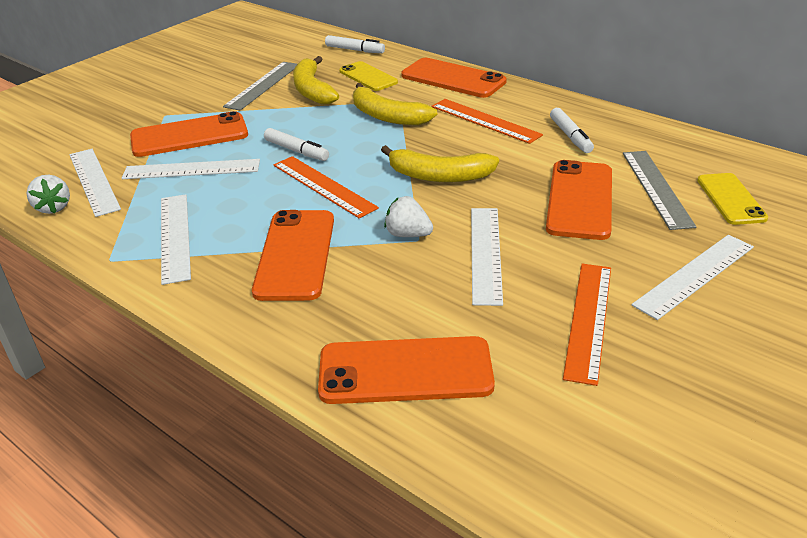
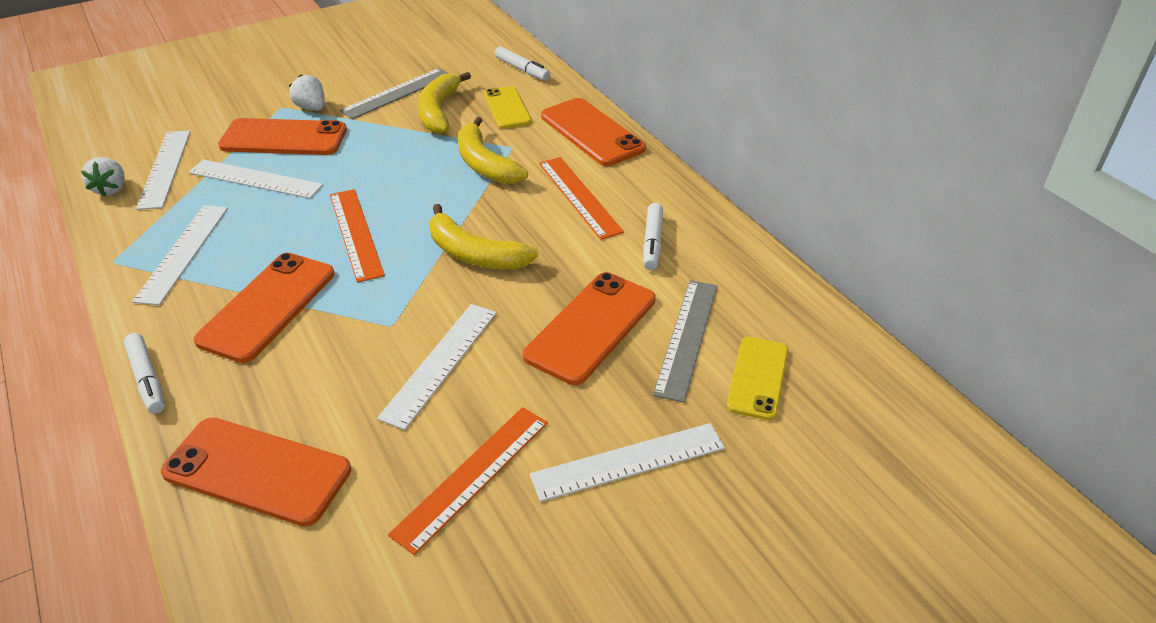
camera: 20 degrees right, 5 degrees up
white marker [264,128,329,161] -> white marker moved to [124,333,165,414]
white strawberry [384,196,433,237] -> white strawberry moved to [289,75,324,111]

